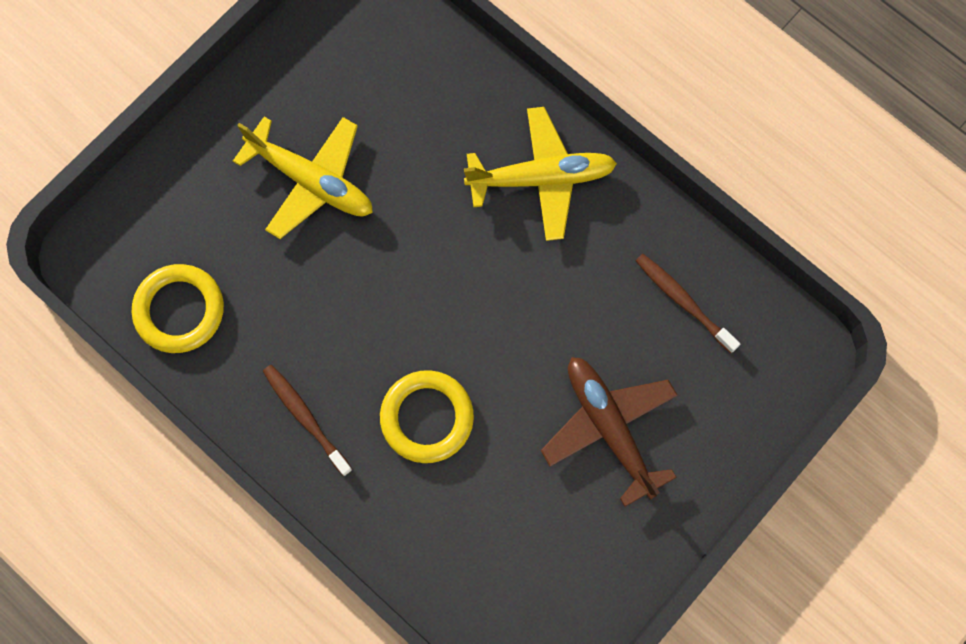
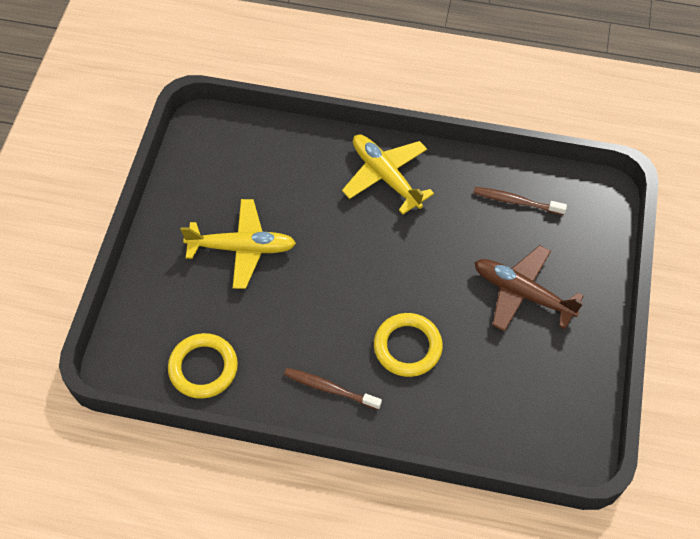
camera: 30 degrees left, 15 degrees down
yellow plane [464,107,617,241] -> yellow plane turned 90 degrees counterclockwise [342,134,434,214]

